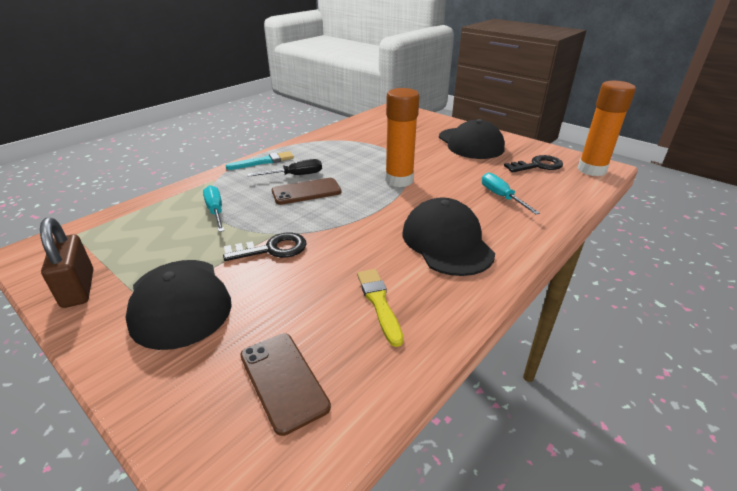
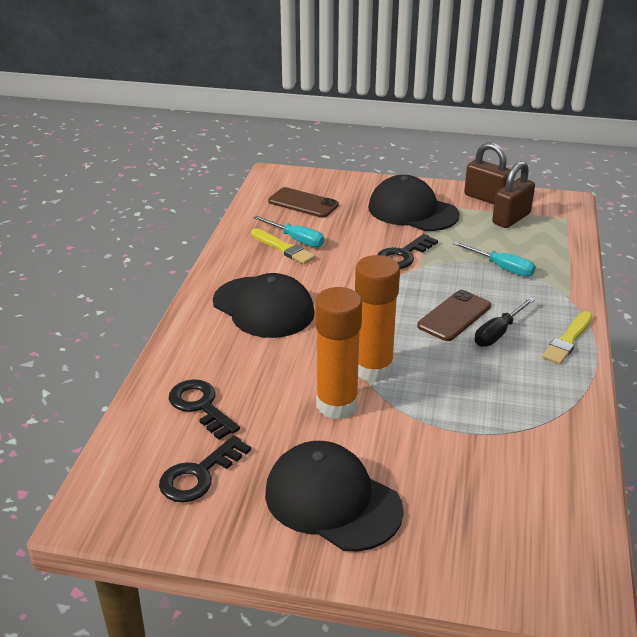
camera: 150 degrees right, 0 degrees up
turquoise brush [226,151,294,170] -> yellow brush [542,311,592,364]
turquoise screwdriver [482,173,540,214] -> turquoise screwdriver moved to [253,216,324,247]
orange glue stick [578,81,636,176] -> orange glue stick moved to [315,287,362,419]
none -> black key [169,379,240,440]
none -> brown padlock [492,161,535,228]

